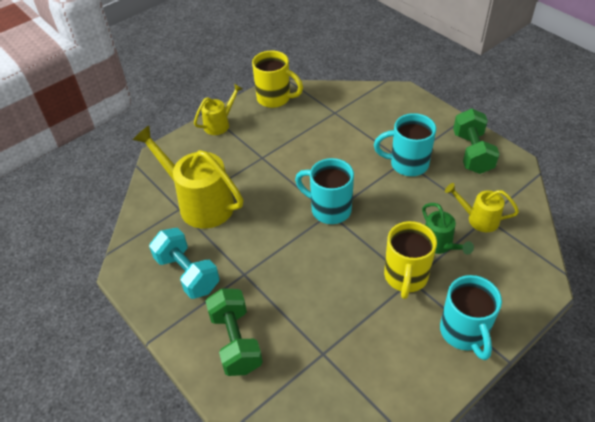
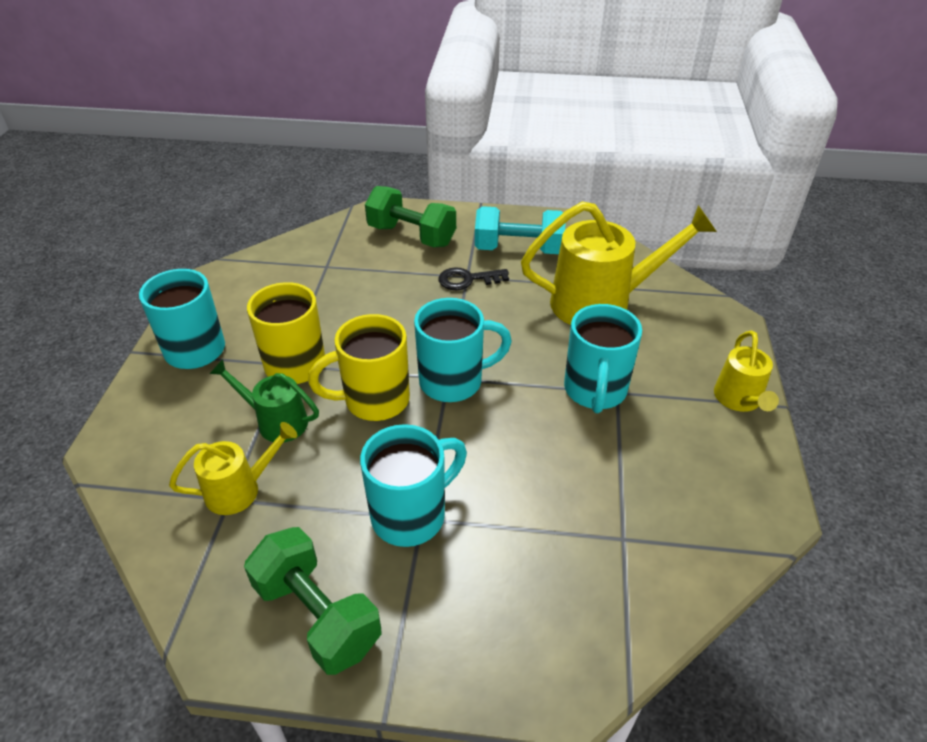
camera: 135 degrees right, 5 degrees down
yellow mug [252,51,303,108] -> yellow mug moved to [308,314,410,421]
none -> black key [439,267,509,290]
none -> turquoise mug [564,304,642,413]

